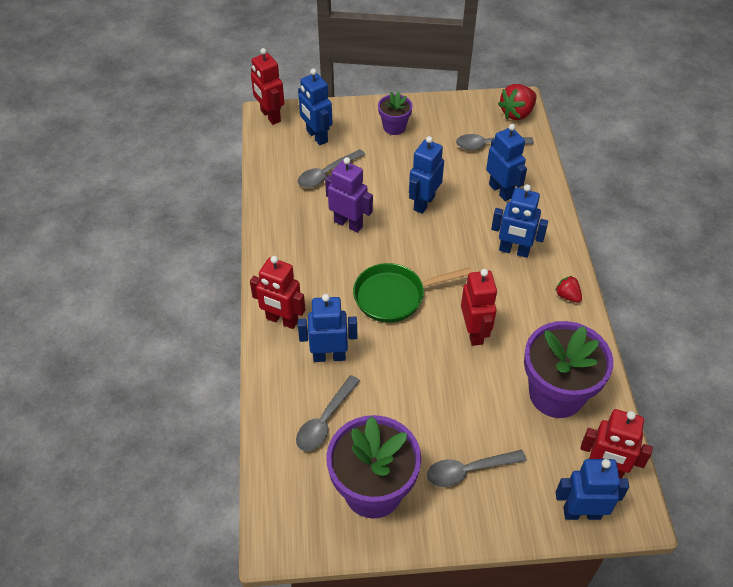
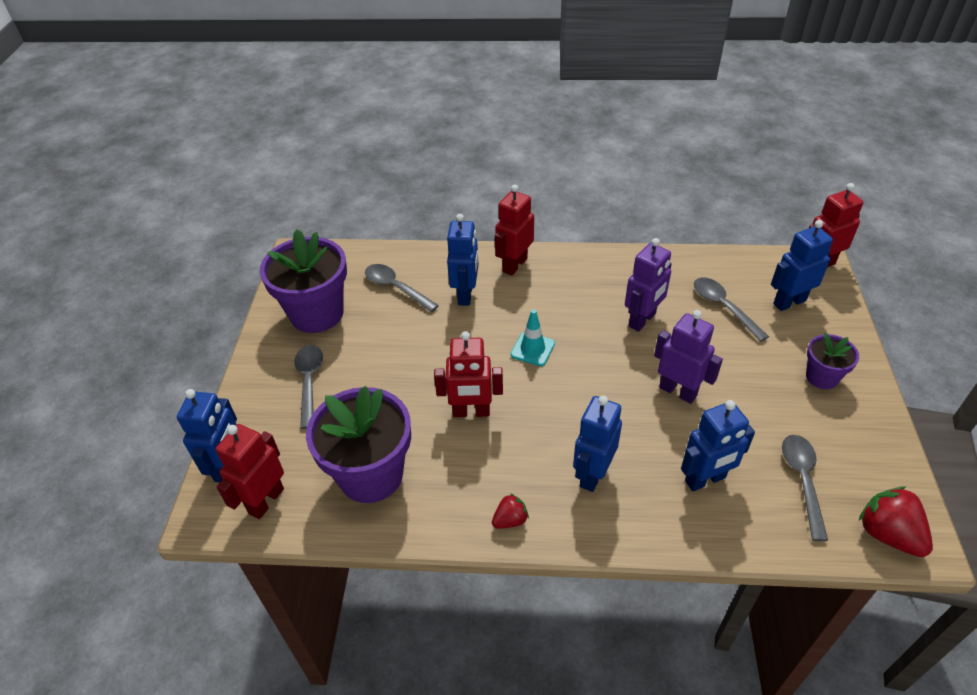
camera: 100 degrees right, 5 degrees down
green pan [353,263,471,323] -> turquoise traffic cone [511,309,555,366]
blue robot [409,136,444,214] -> purple robot [654,310,723,404]

